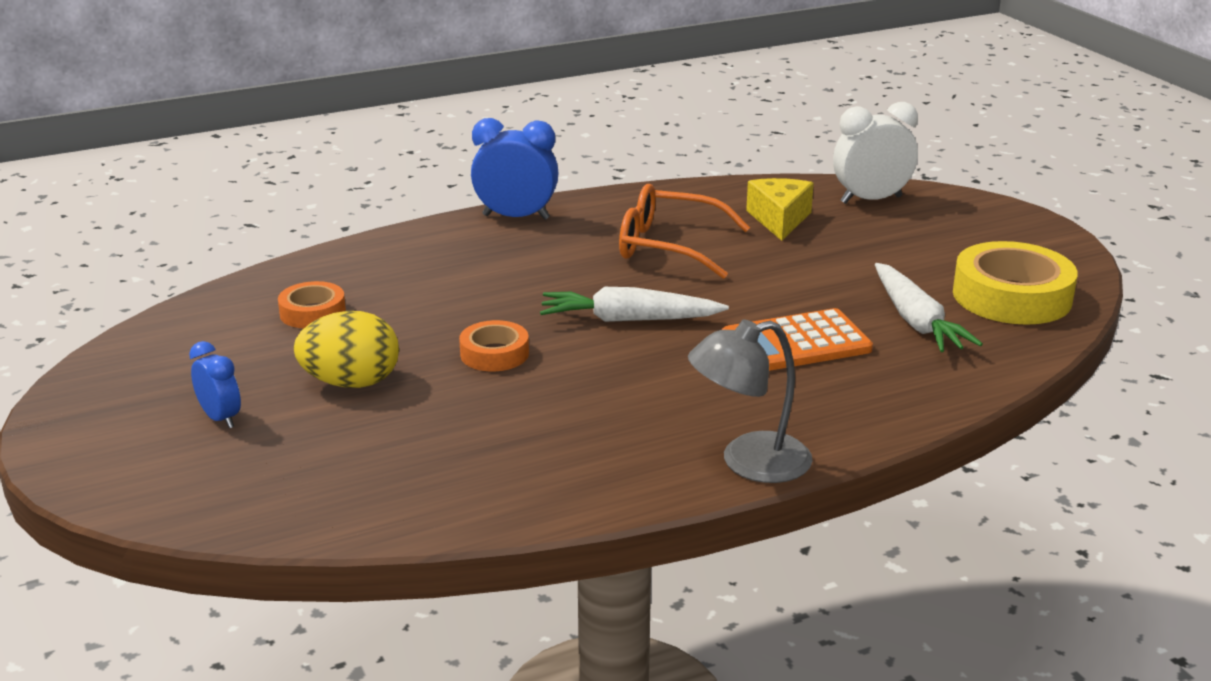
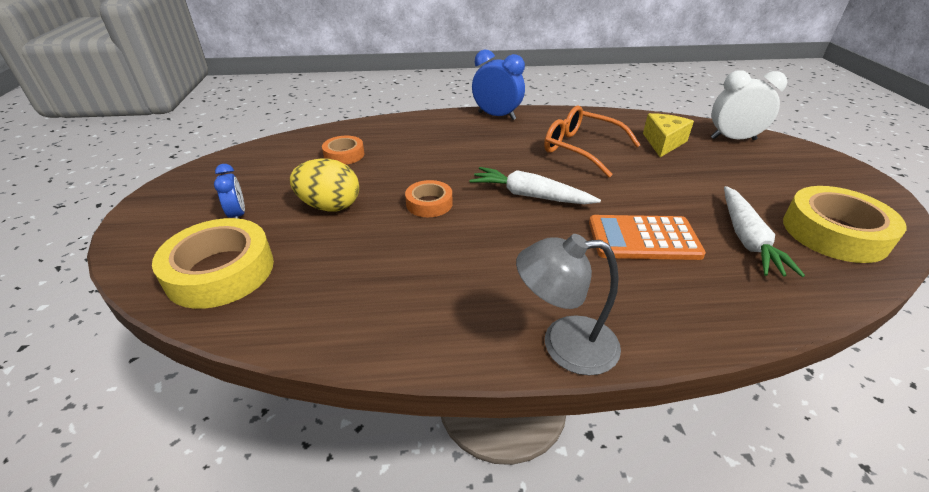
camera: 20 degrees right, 10 degrees up
none -> yellow tape [152,218,274,309]

